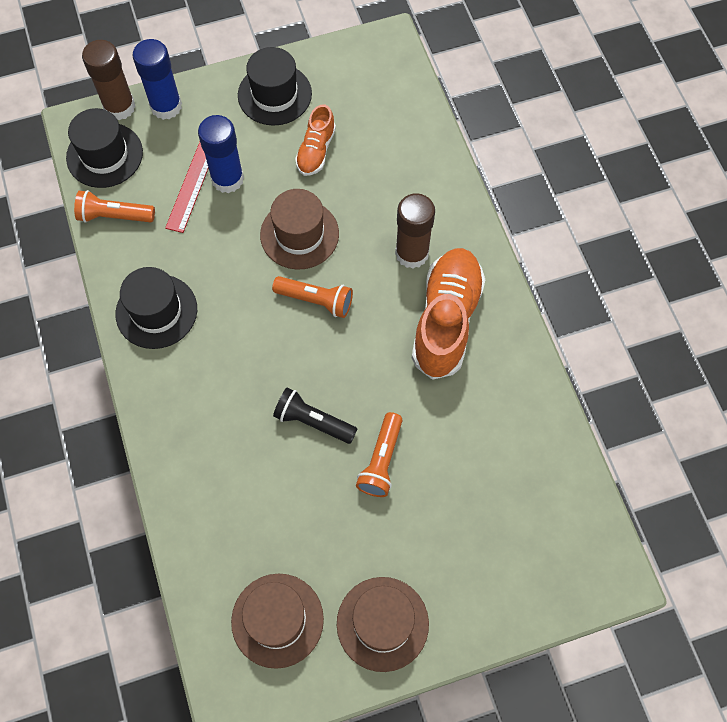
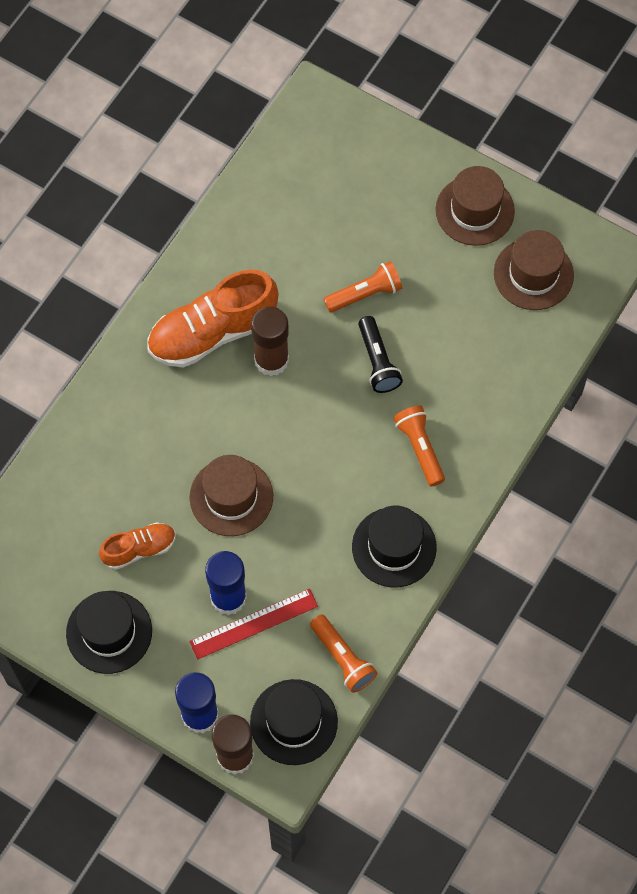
camera: 130 degrees left, 0 degrees up
orange flashlight [272,276,353,318] -> orange flashlight moved to [394,405,445,487]
brown glue stick [395,193,435,269] -> brown glue stick moved to [251,307,289,376]

